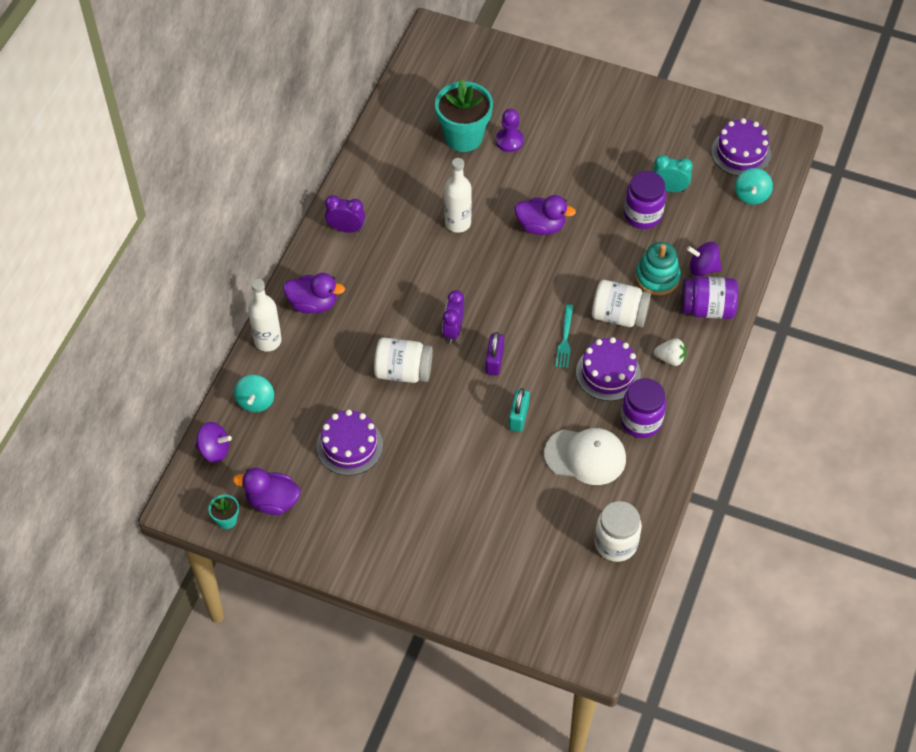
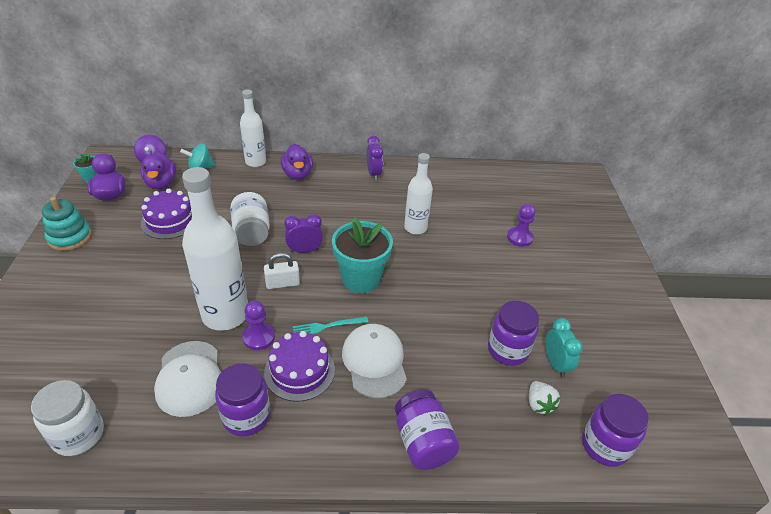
camera: 65 degrees right, 15 degrees down
turquoise flower pot [435,79,493,152] -> turquoise flower pot moved to [332,217,393,293]
purple padlock [486,332,504,376] -> white padlock [264,253,300,289]
turquoise padlock [509,388,530,432] -> white bottle [182,167,248,331]
purple duck [515,195,576,235] -> purple duck moved to [141,152,176,189]
white jar [592,280,651,328] -> white cap [342,324,407,399]
turquoise stacking toy [636,242,681,295] -> turquoise stacking toy moved to [42,197,92,251]
white strawberry [654,338,686,366] -> white strawberry moved to [529,381,560,415]
purple spinning top [687,242,722,276] -> none
purple cake [711,118,771,176] -> none
turquoise spinning top [735,168,773,205] -> purple jar [582,394,649,467]
none -> purple pawn [242,300,275,350]

